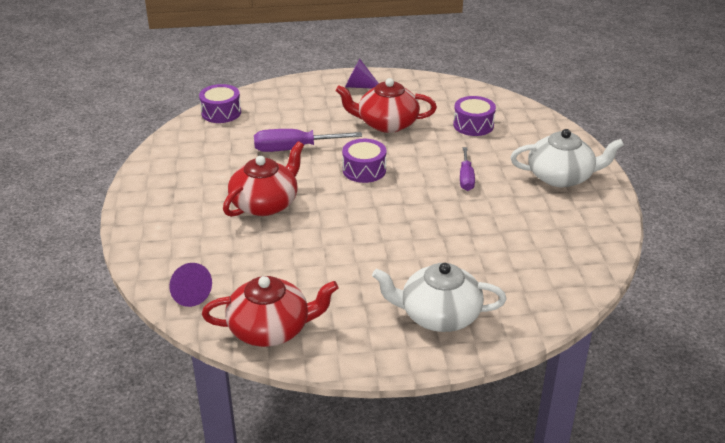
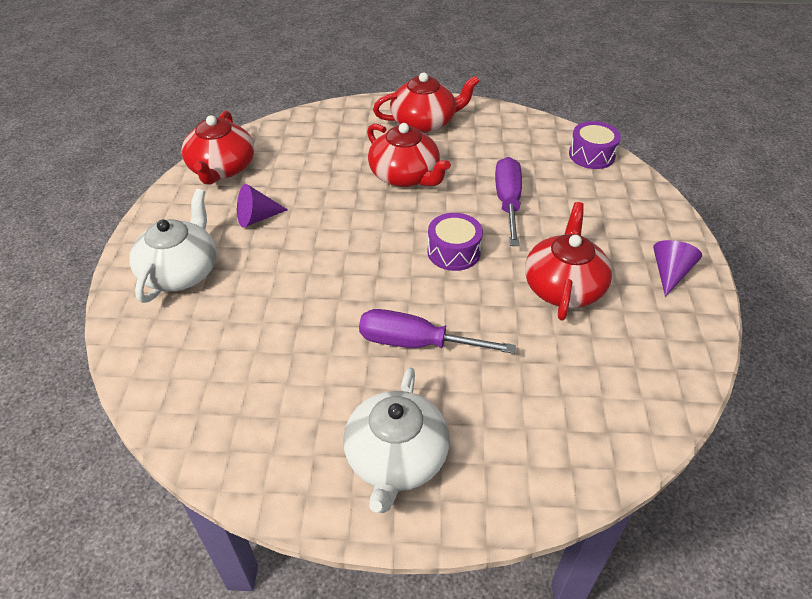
camera: 100 degrees right, 10 degrees up
purple cone [169,263,212,307] -> purple cone moved to [237,184,288,228]
purple drum [453,96,496,136] -> none
purple screwdriver [460,147,475,191] -> purple screwdriver [359,309,516,354], size x1.57
none -> red teapot [373,72,480,133]

